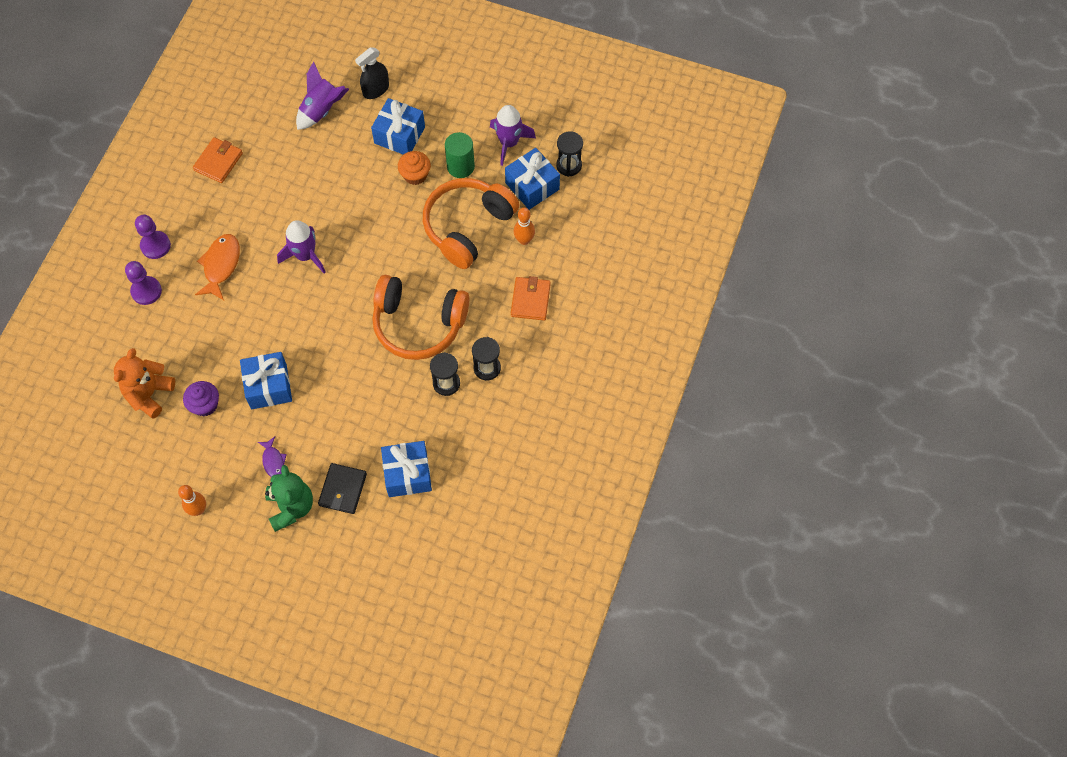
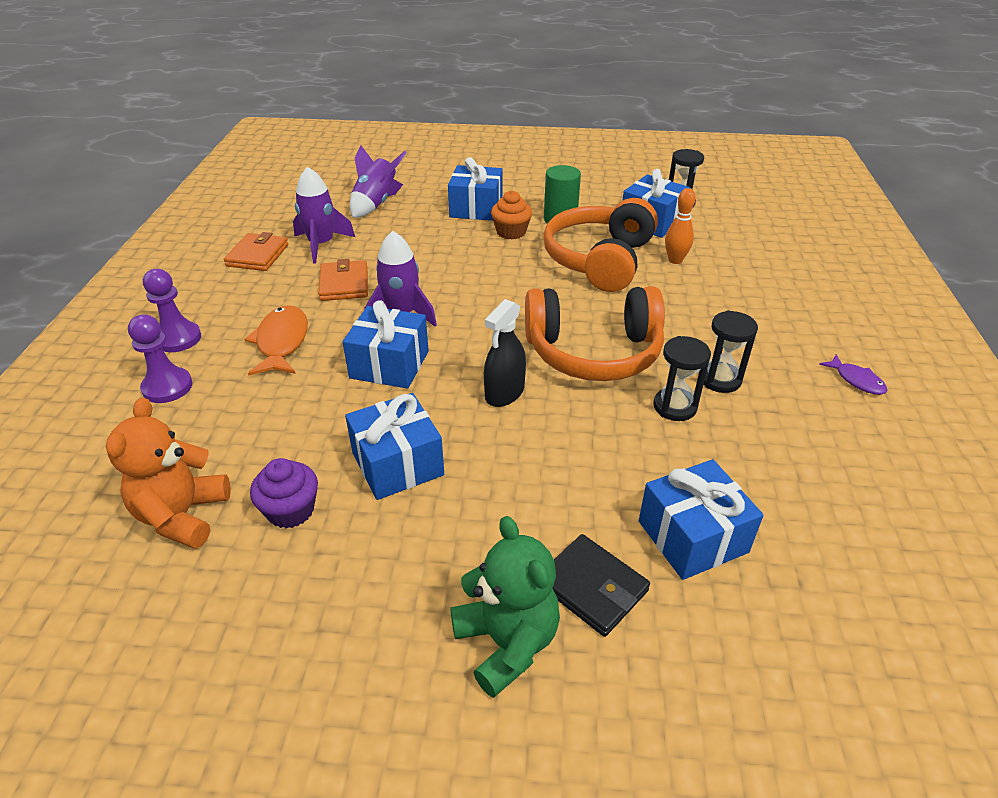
camera: 15 degrees left, 25 degrees down
orange bowling pin [178,485,206,516] -> none
purple fish [258,437,287,477] -> purple fish moved to [819,354,887,395]
black wallet [318,463,367,514] -> black wallet turned 45 degrees counterclockwise [553,534,650,637]
black spray bottle [355,47,389,99] -> black spray bottle moved to [484,299,526,407]
purple rocket [490,105,536,166] -> purple rocket moved to [293,167,355,264]
orange wallet [511,276,551,320] -> orange wallet moved to [318,259,368,301]
none -> blue gift [343,300,429,389]

